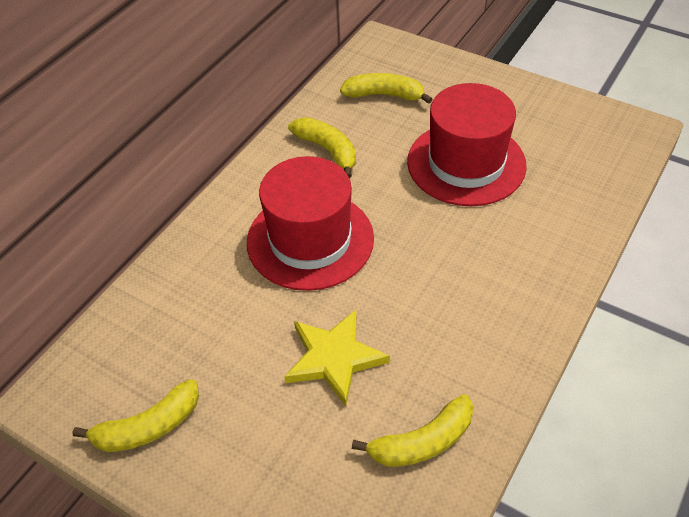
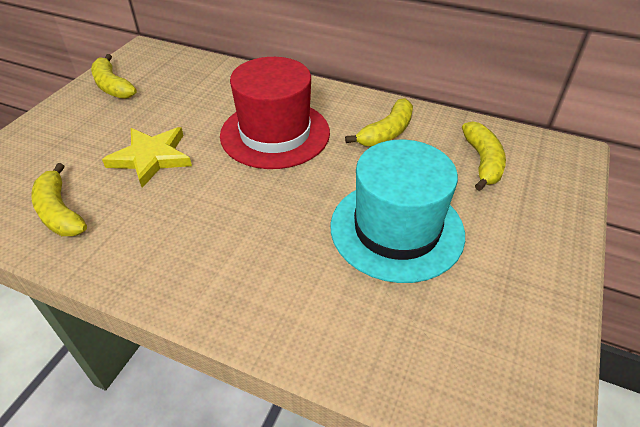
camera: 80 degrees right, 5 degrees down
red hat [407,83,527,206] -> turquoise hat [330,140,465,283]

